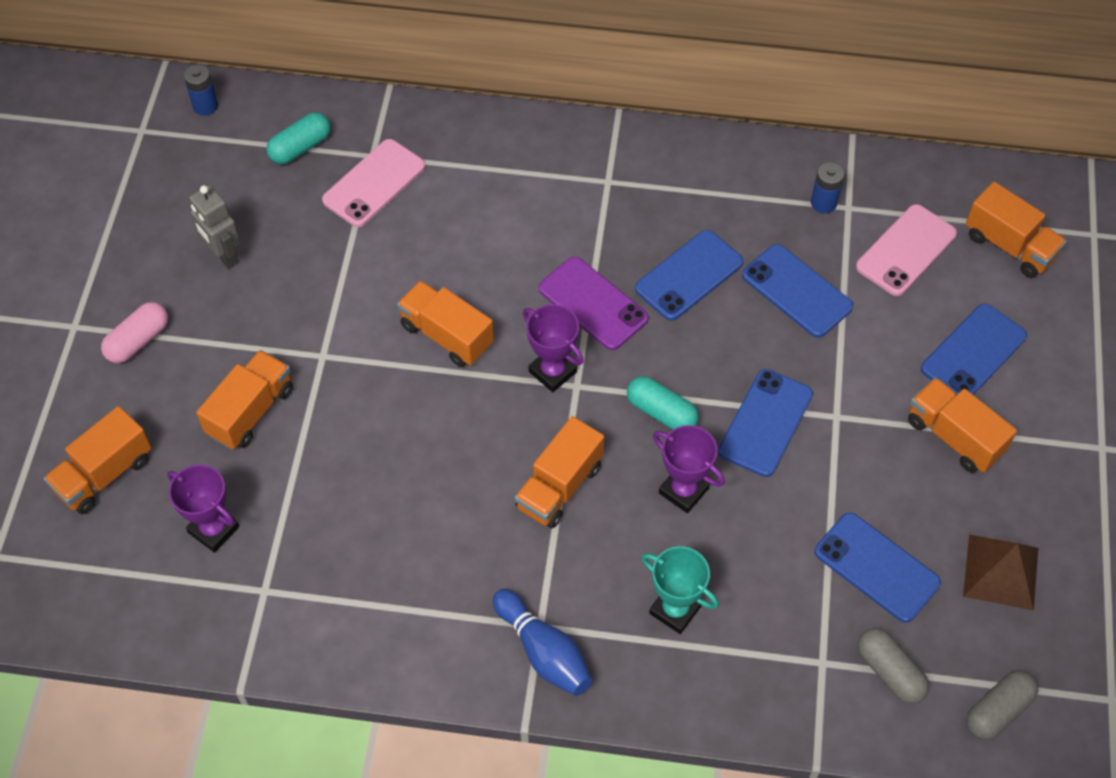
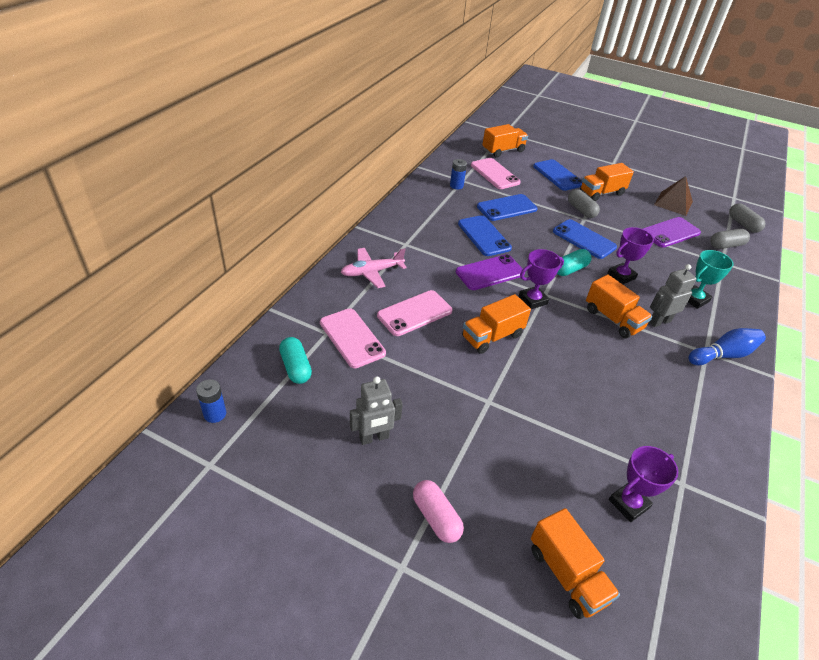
camera: 75 degrees left, 15 degrees down
orange truck [196,350,293,449] -> none
blue phone [815,512,941,623] -> purple phone [643,217,701,248]
none -> pink plane [341,248,407,288]
none -> pink phone [377,290,452,336]
none -> grey capsule [568,189,600,218]
none -> grey robot [649,264,697,327]

